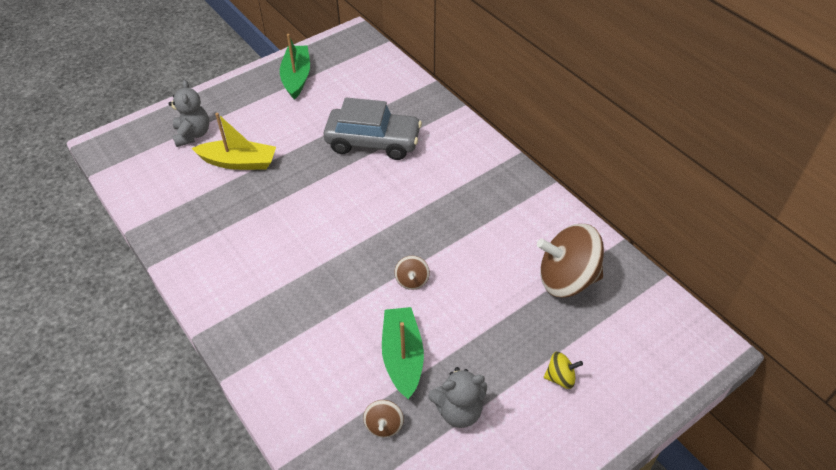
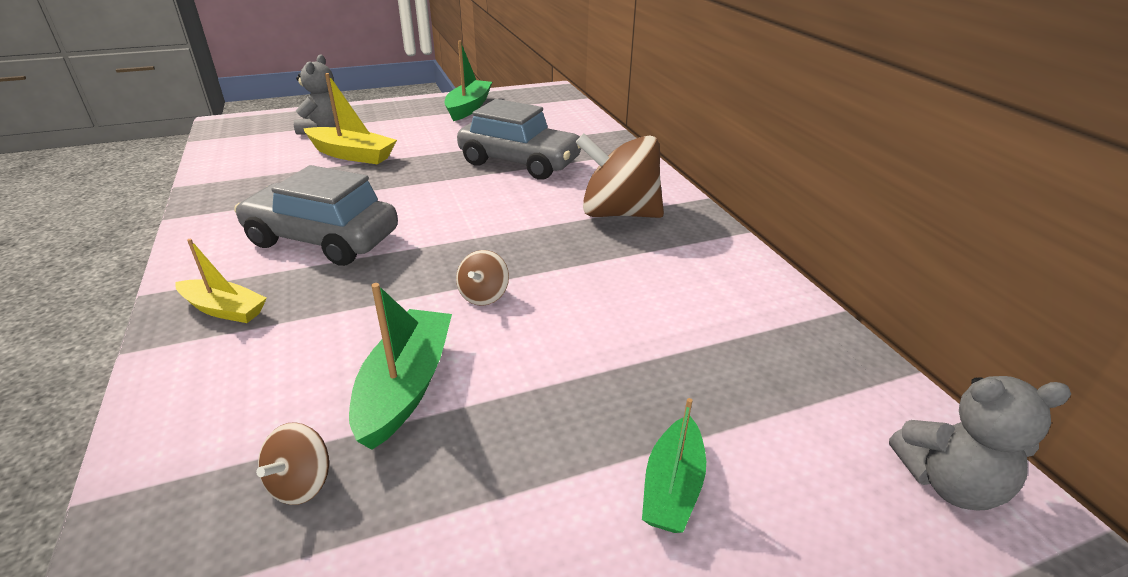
camera: 15 degrees right, 15 degrees down
grey teddy bear [428,367,487,428] -> grey teddy bear moved to [889,376,1071,510]
brown spinning top [537,224,604,297] -> brown spinning top moved to [575,133,664,218]
yellow spinning top [544,352,583,389] -> green boat [642,398,706,533]
none -> yellow boat [175,239,267,323]
none -> grey car [234,165,398,266]

